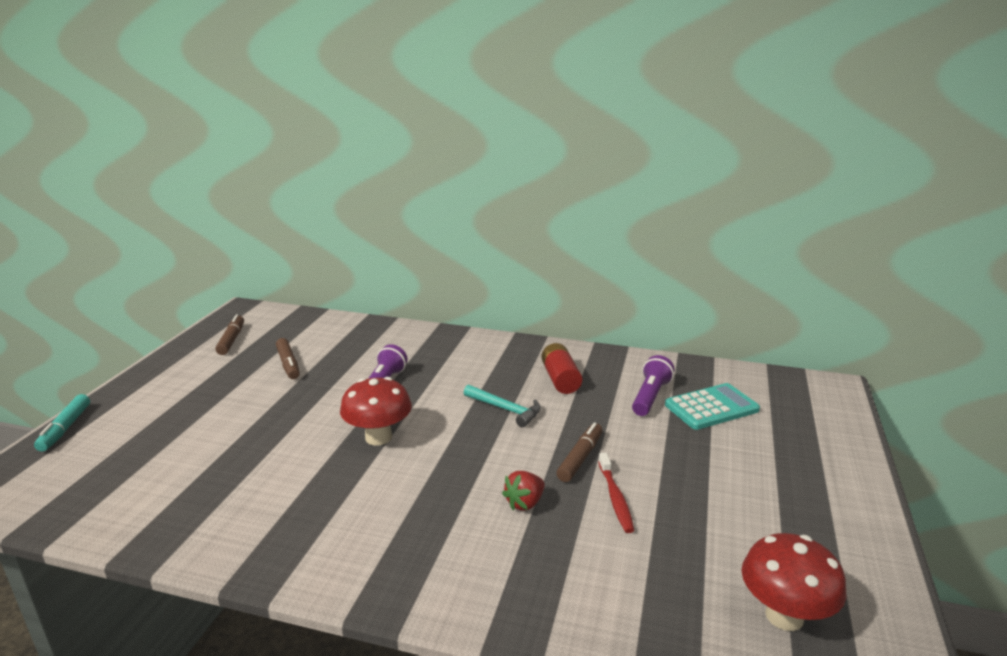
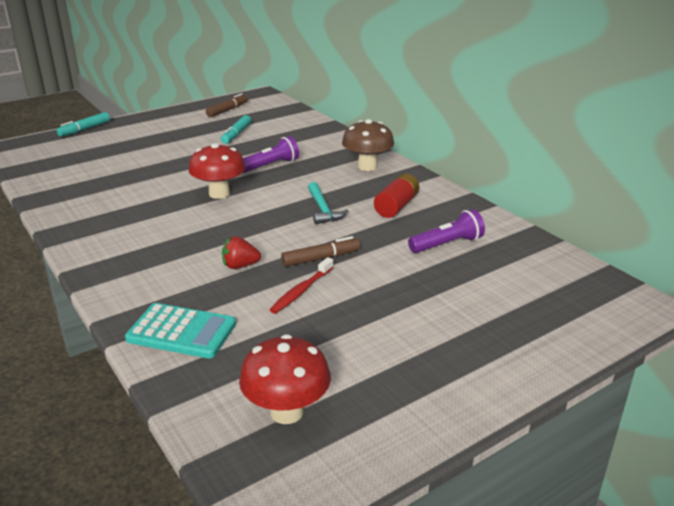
camera: 40 degrees right, 5 degrees up
brown marker [276,338,300,379] -> turquoise marker [221,115,251,144]
turquoise calculator [665,383,760,430] -> turquoise calculator moved to [125,303,236,359]
none -> brown mushroom [342,119,394,171]

